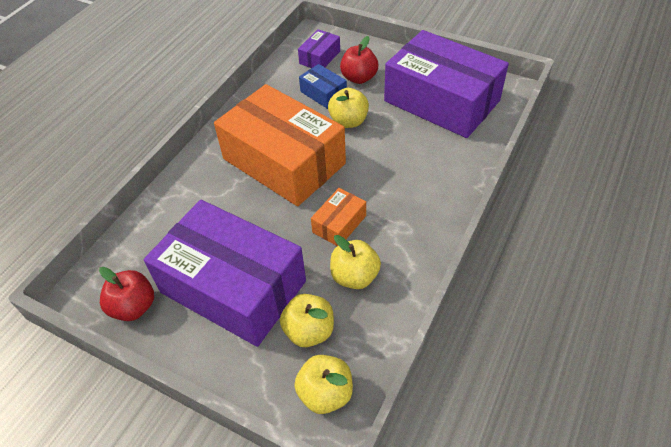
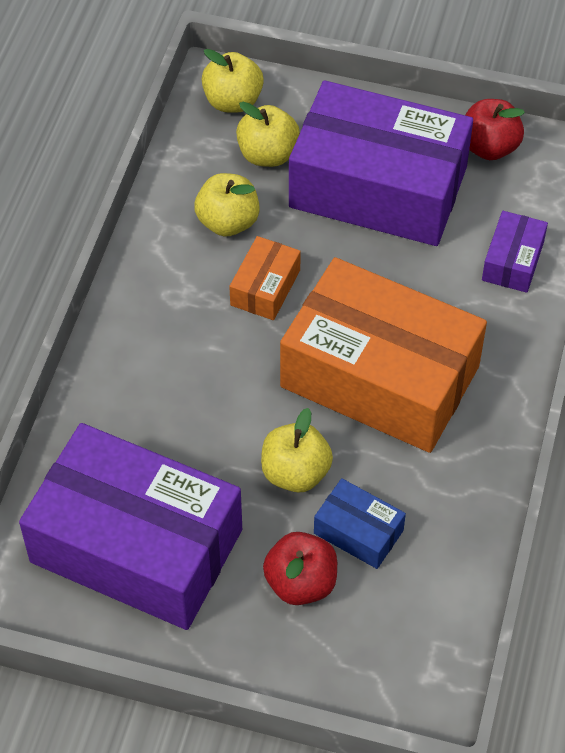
camera: 165 degrees right, 5 degrees up
purple box [298,29,340,68] -> purple box moved to [482,211,548,293]

